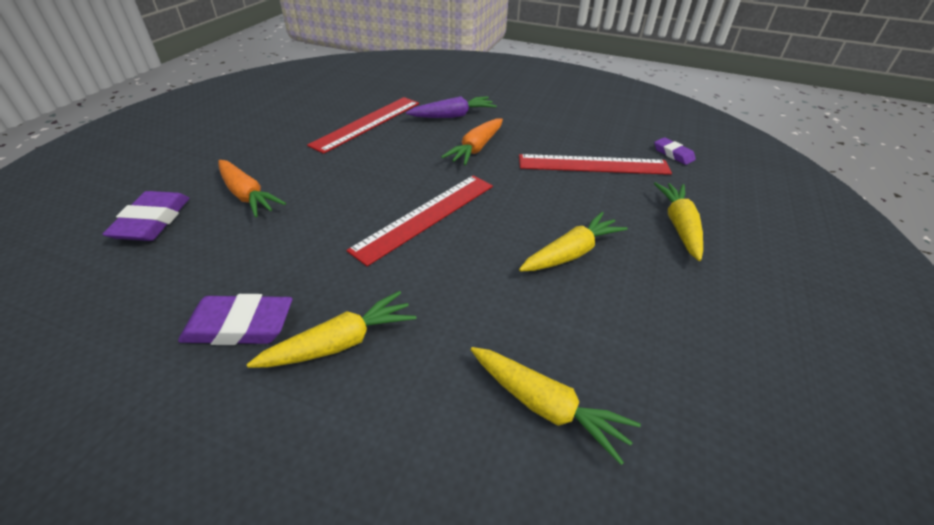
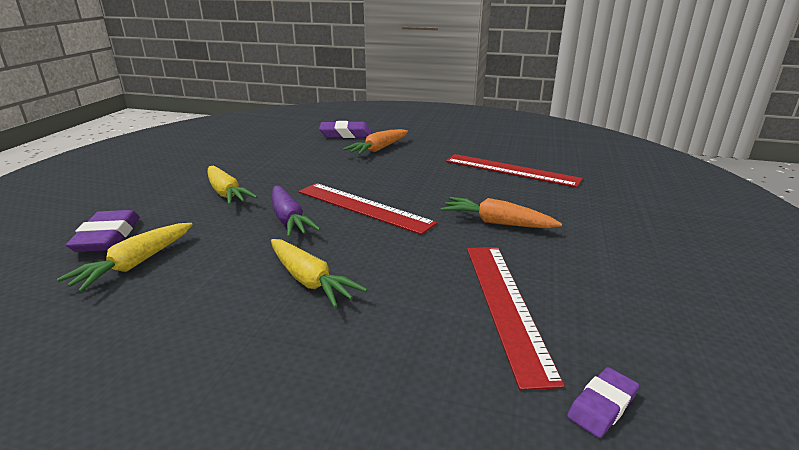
camera: 85 degrees right, 15 degrees down
purple eraser [178,294,293,345] -> purple eraser moved to [66,210,140,252]
purple carrot [406,96,497,118] -> purple carrot moved to [272,186,320,237]
yellow carrot [654,182,703,261] -> none

